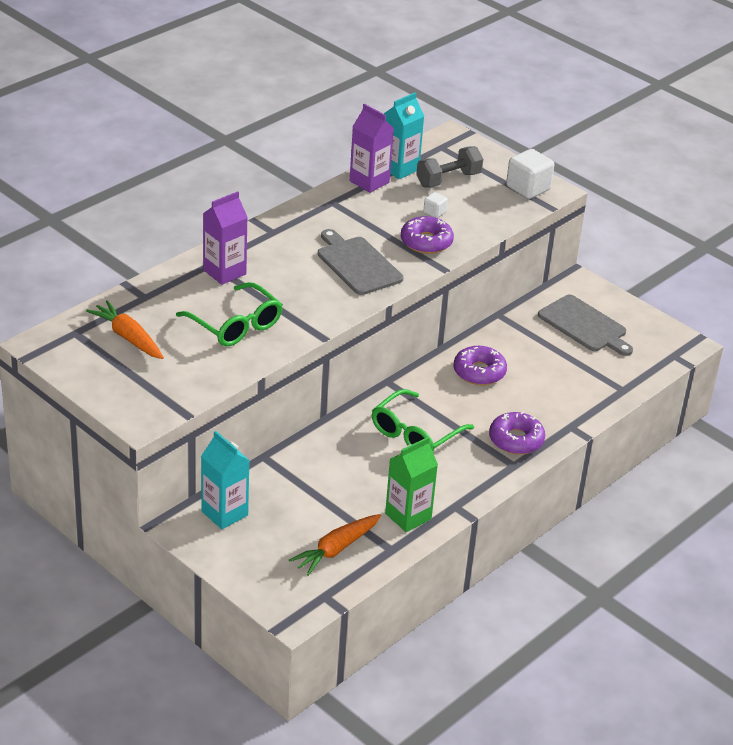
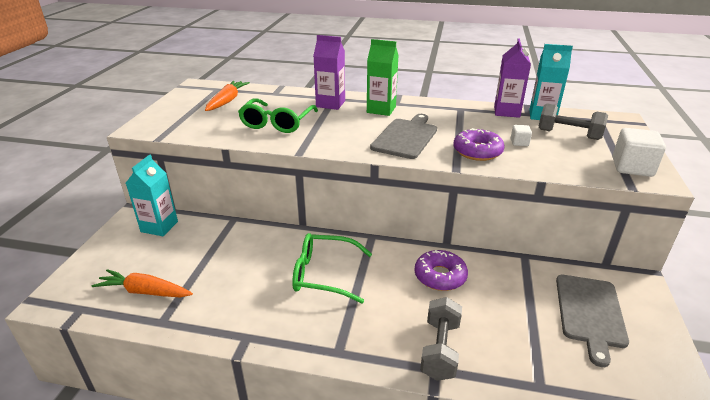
camera: 60 degrees right, 5 degrees down
green carton [385,437,438,532] -> green carton moved to [367,39,399,116]
purple donut [489,411,545,455] -> none
none -> grey dumbbell [420,297,462,381]

